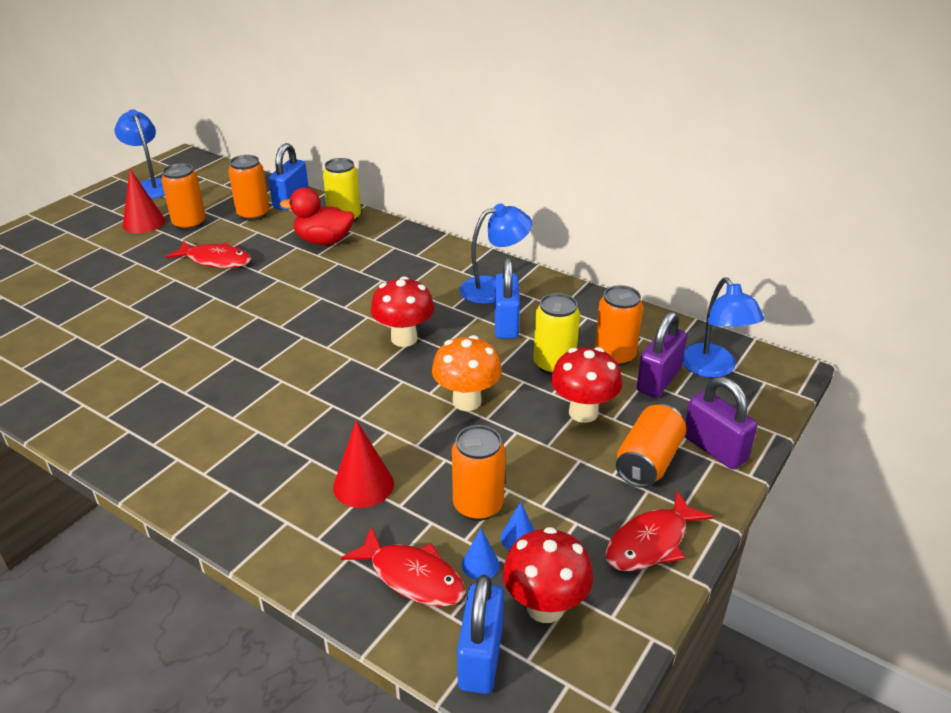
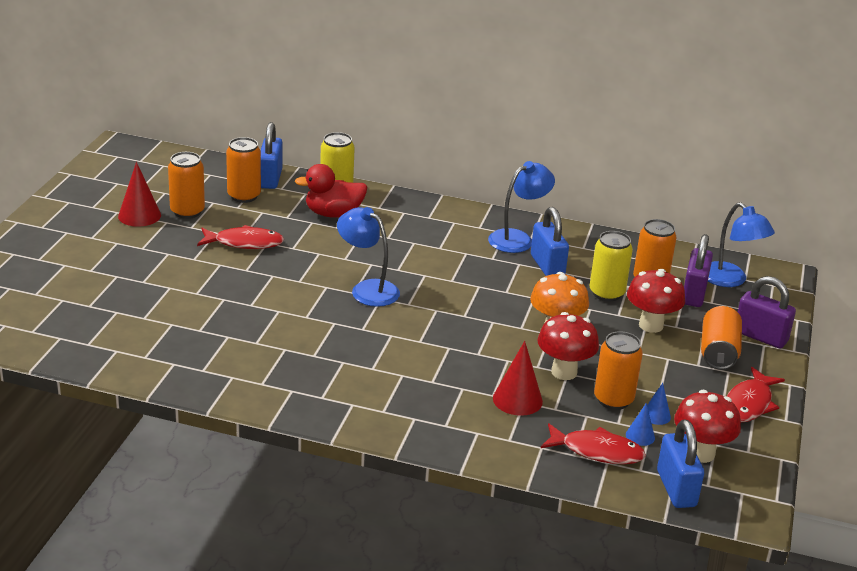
camera: 20 degrees left, 5 degrees down
blue lamp [115,109,165,199] -> blue lamp moved to [337,207,400,307]
red mushroom [370,276,434,347] -> red mushroom moved to [538,312,599,380]

